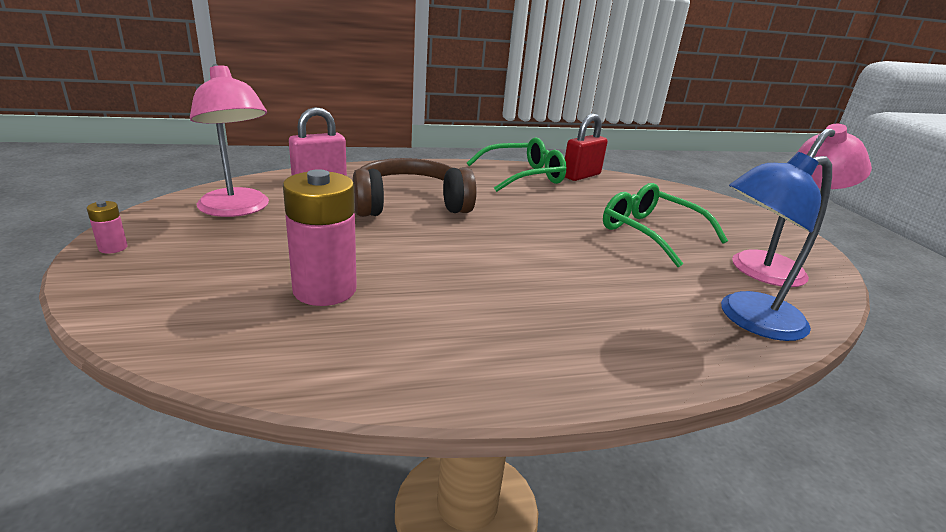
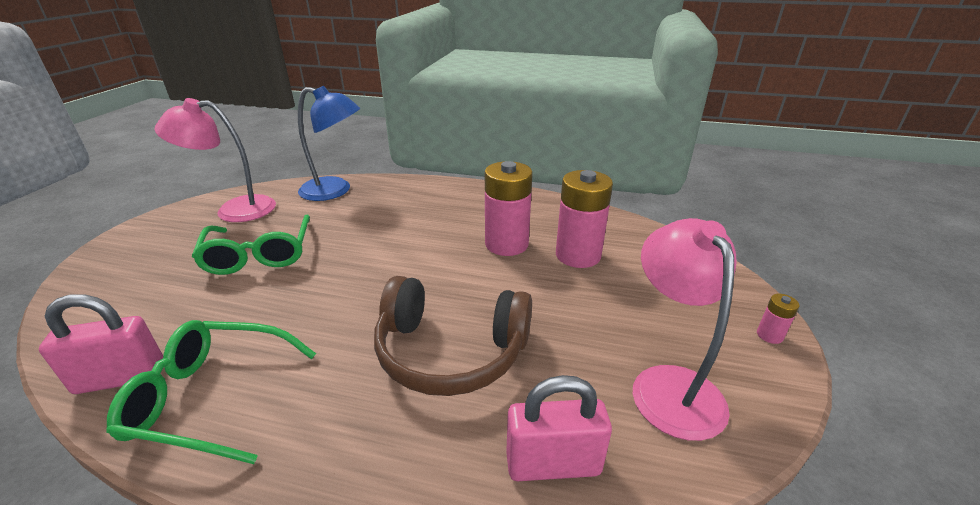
camera: 150 degrees left, 5 degrees up
red padlock [565,114,608,181] -> pink padlock [39,294,163,394]
none -> pink battery [485,161,533,256]

